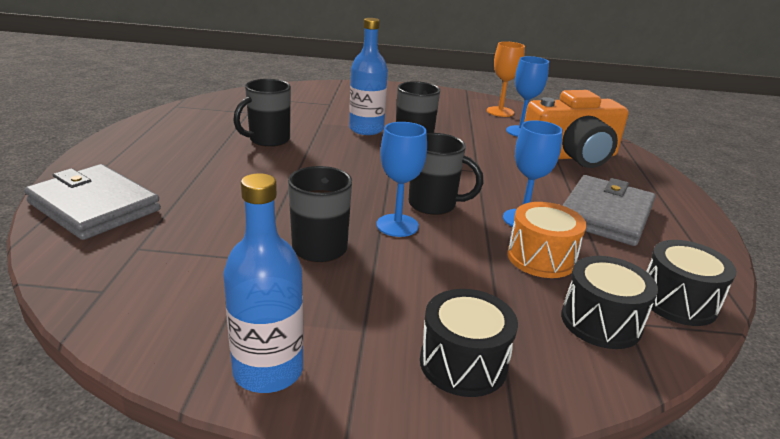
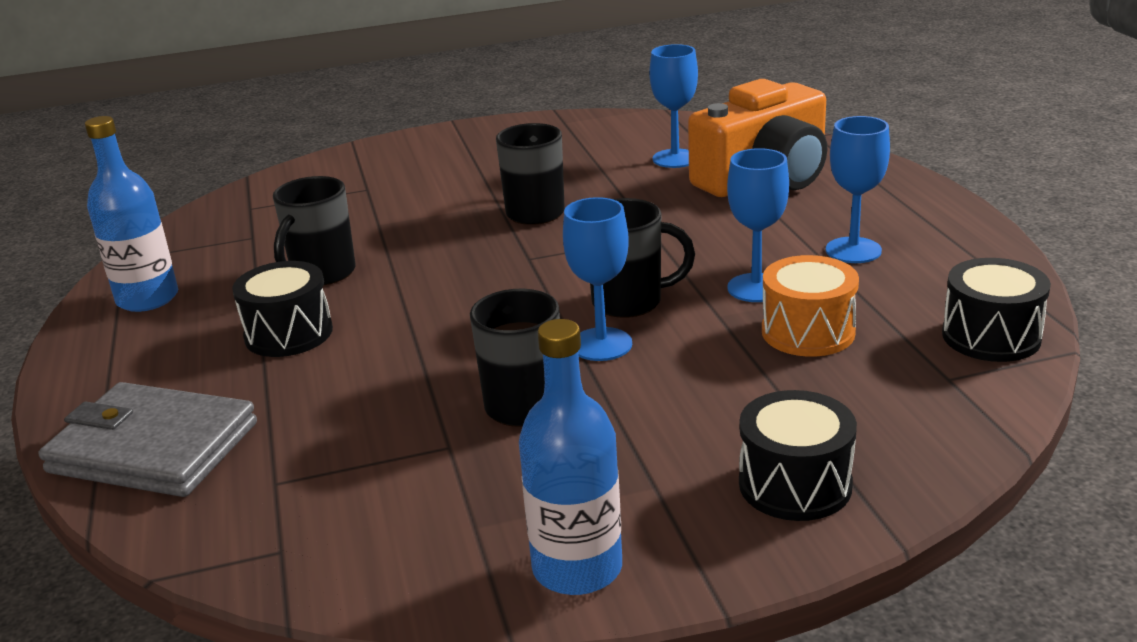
camera: 15 degrees left, 0 degrees up
blue bottle [349,18,388,135] -> blue bottle moved to [85,116,178,312]
orange goblet [487,41,525,117] -> none
black drum [561,256,658,349] -> black drum moved to [232,261,333,357]
grey wallet [562,175,655,246] -> blue goblet [826,116,890,263]

